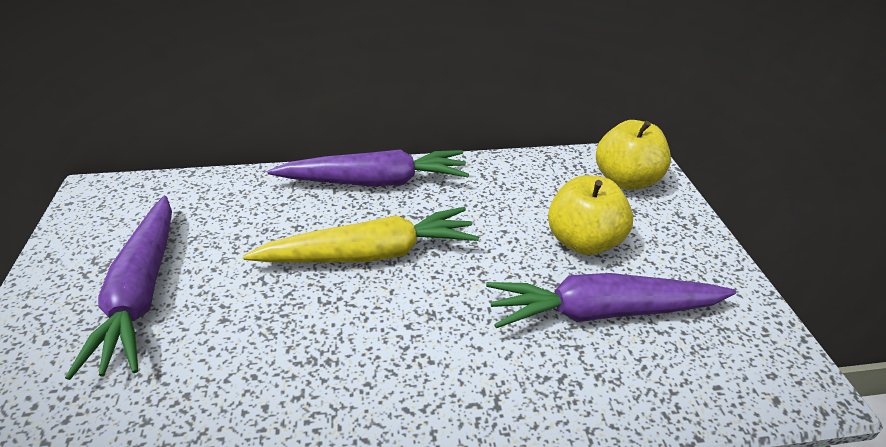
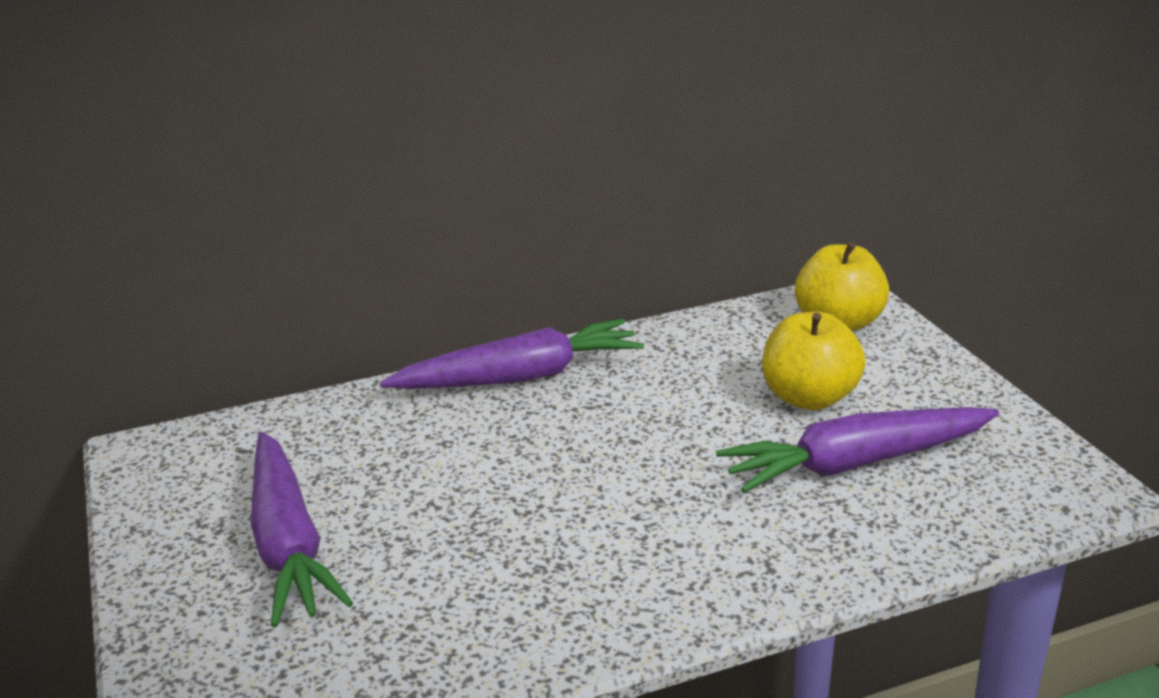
camera: 10 degrees left, 10 degrees down
yellow carrot [243,207,479,263] -> none

